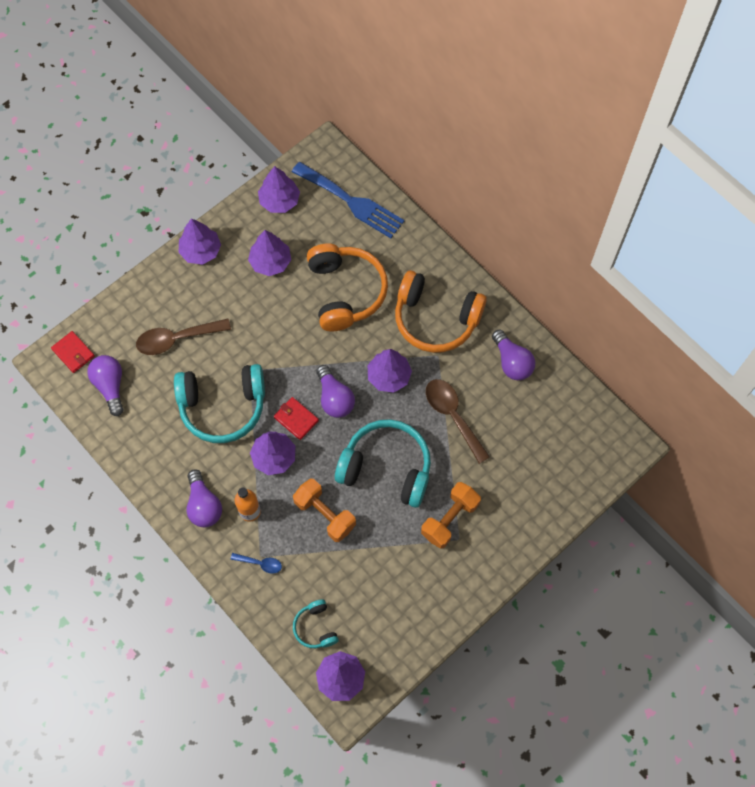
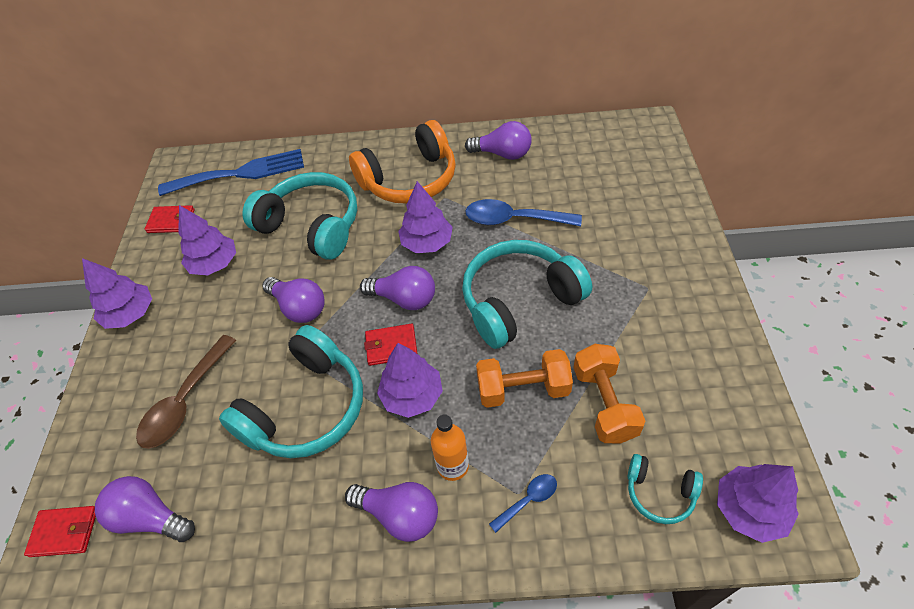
camera: 45 degrees left, 15 degrees down
purple tree [258,166,300,213] -> red wallet [145,205,195,233]
orange headphones [307,243,388,331] -> turquoise headphones [242,172,357,260]
orange dumbbell [421,482,481,549] -> orange dumbbell moved to [573,344,645,444]
brown spoon [426,379,490,464] -> blue spoon [466,199,582,226]
none -> purple light bulb [262,277,325,323]

